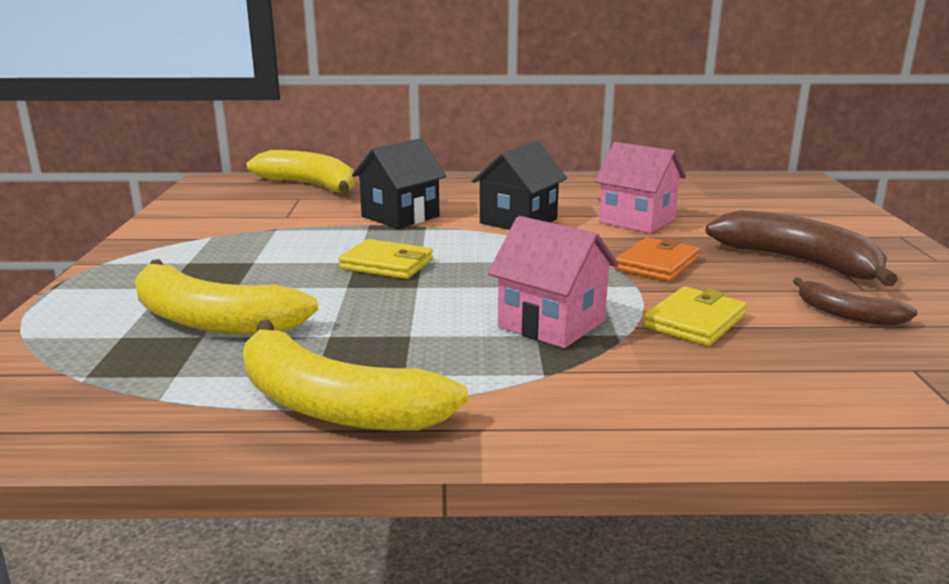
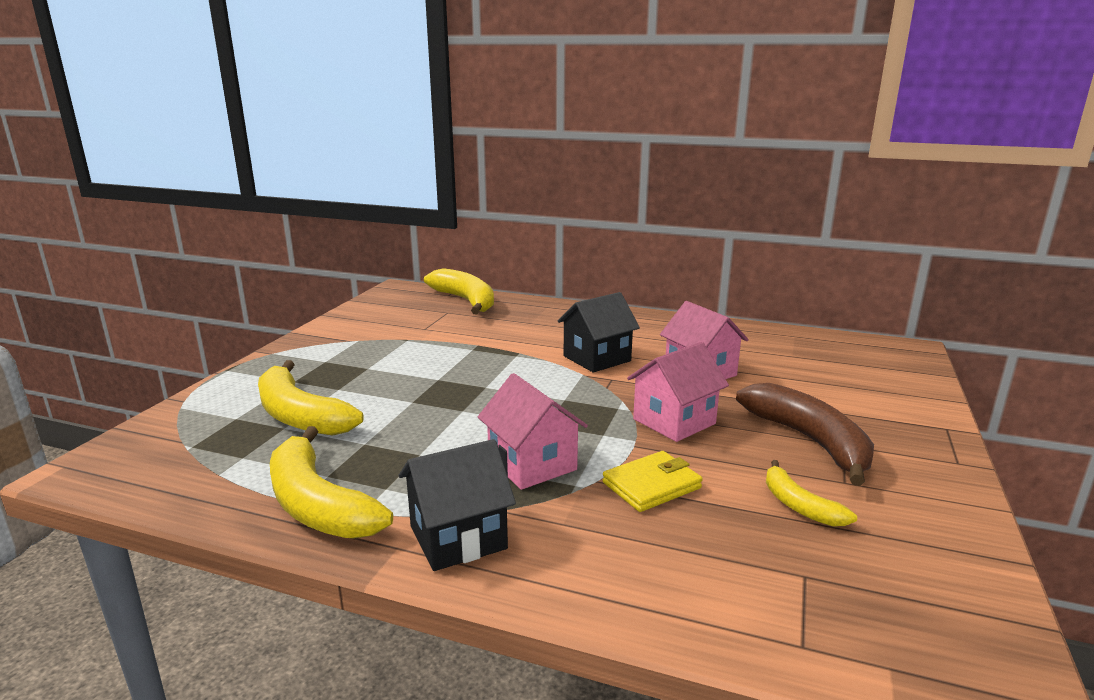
camera: 20 degrees right, 0 degrees up
yellow wallet [338,239,433,279] -> none
black house [352,138,447,229] -> black house moved to [399,439,516,571]
orange wallet [615,237,700,282] -> pink house [627,342,729,442]
brown banana [793,278,918,326] -> yellow banana [766,460,857,527]

